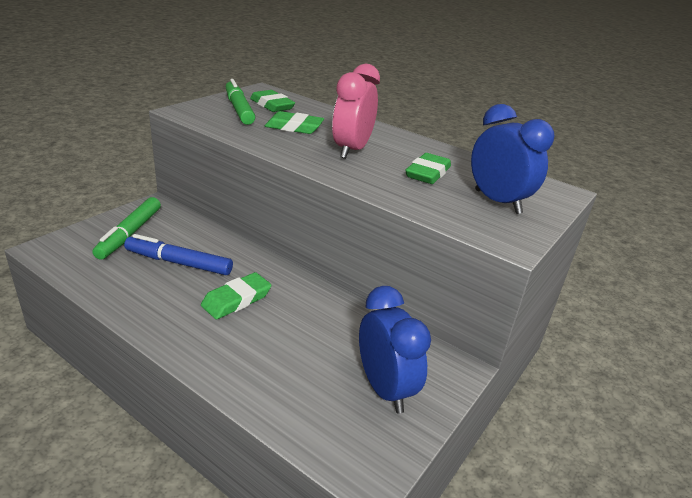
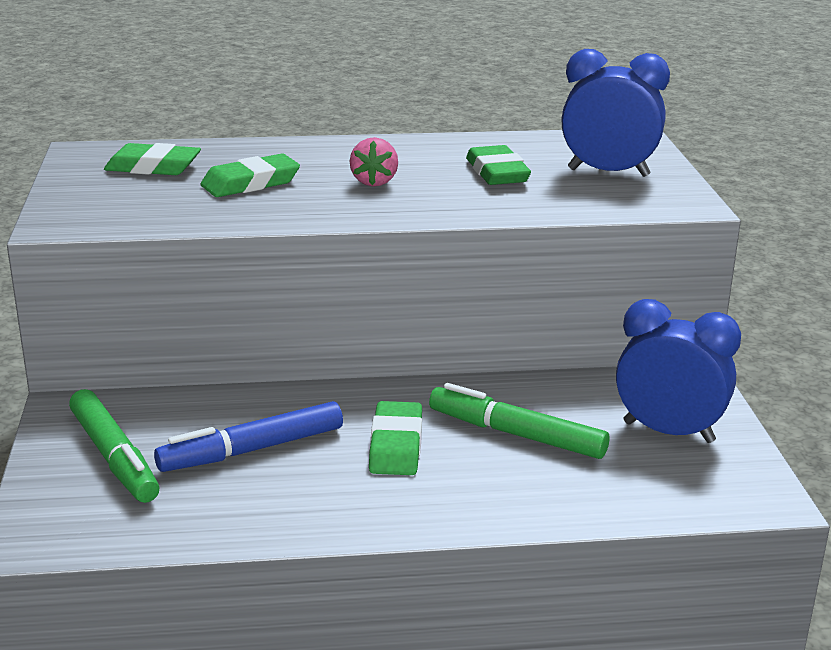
camera: 40 degrees left, 5 degrees down
green marker [226,79,255,125] -> green marker moved to [429,383,609,459]
pink clock [332,64,380,159] -> pink strawberry [350,137,398,187]

